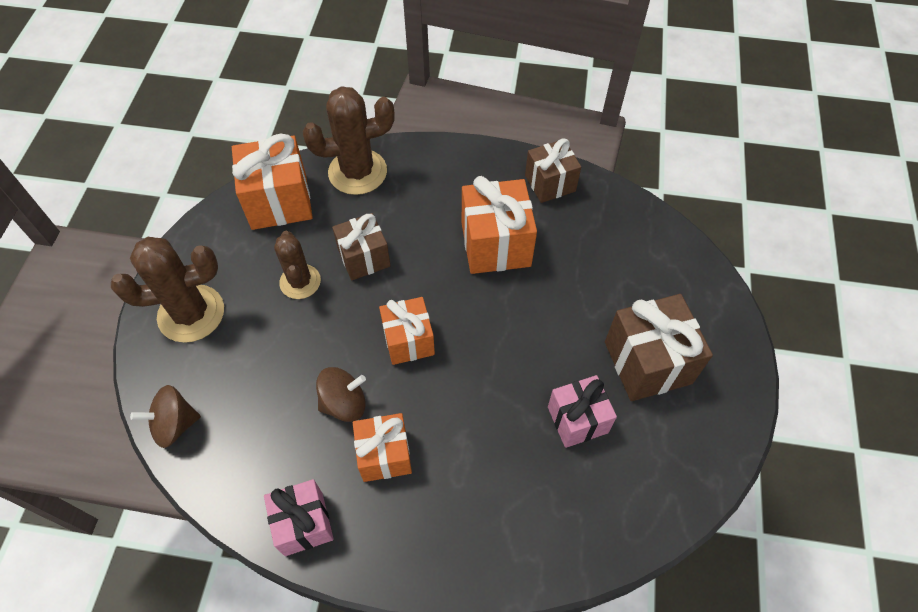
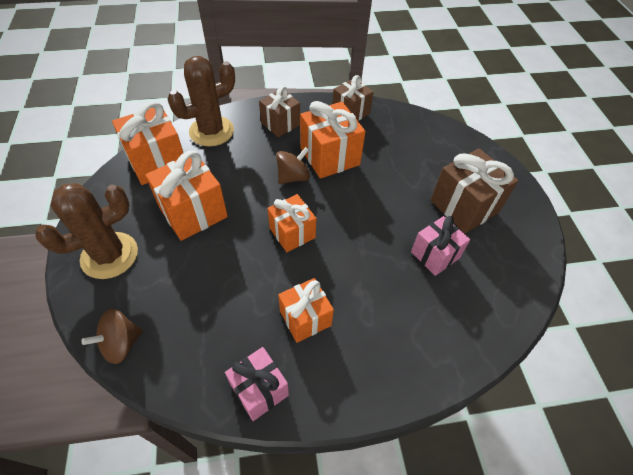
camera: 20 degrees left, 5 degrees down
brown cactus [274,231,321,299] -> orange gift [145,151,228,241]
brown spinning top [316,367,366,422] -> brown spinning top moved to [276,147,310,184]
brown gift [332,213,391,280] -> brown gift moved to [259,86,300,137]

